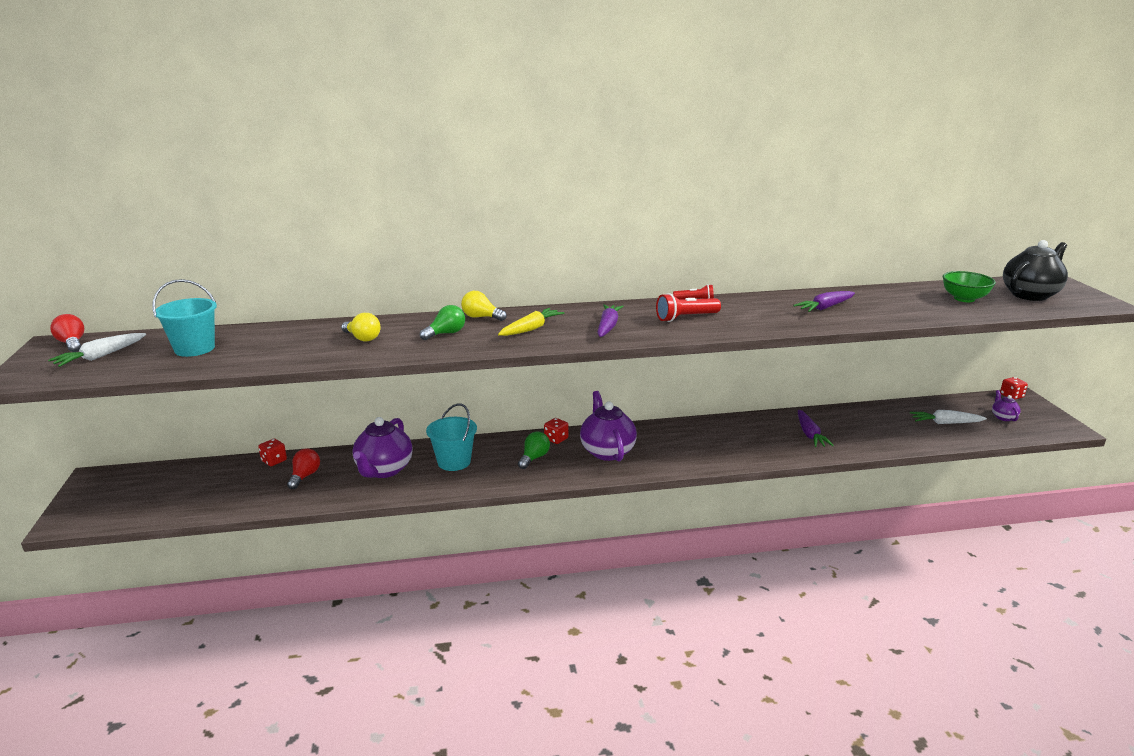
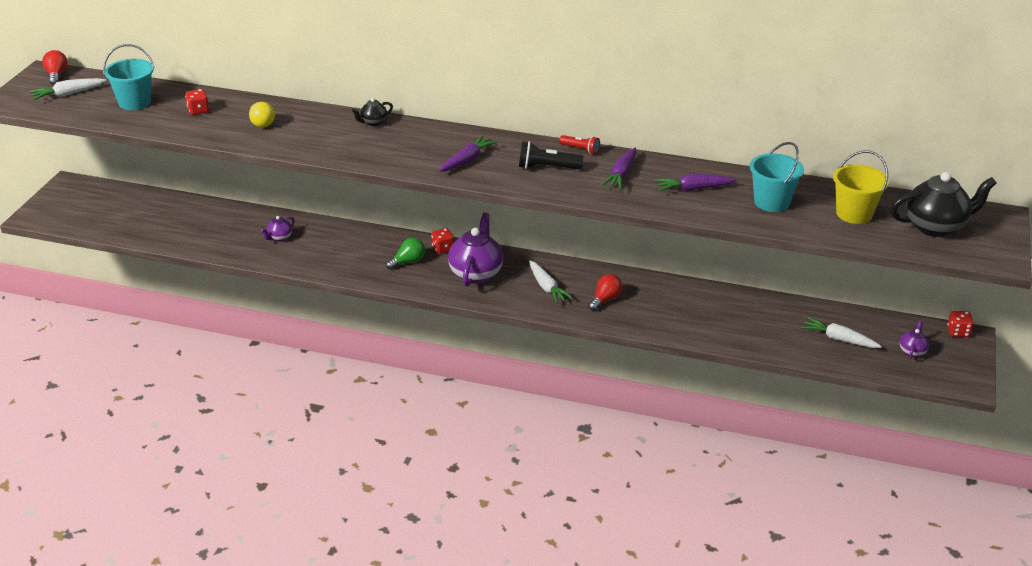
camera: 25 degrees right, 10 degrees up
red dice [258,439,287,466] -> red dice moved to [185,89,209,115]
red light bulb [287,448,320,489] -> red light bulb moved to [588,274,622,311]
purple teapot [352,417,413,478] -> purple teapot [261,216,295,242], size x0.48
green light bulb [420,305,465,340] -> none
turquoise bucket [426,404,477,471] -> turquoise bucket moved to [750,142,804,212]
yellow light bulb [461,291,507,321] -> black teapot [352,98,393,126]
yellow carrot [498,308,565,336] -> none
red flashlight [656,293,721,322] -> black flashlight [519,141,583,169]
purple carrot [798,410,834,447] -> purple carrot moved to [601,148,637,189]
green bowl [943,271,996,302] -> yellow bucket [833,151,889,224]
none -> white carrot [529,260,573,304]

